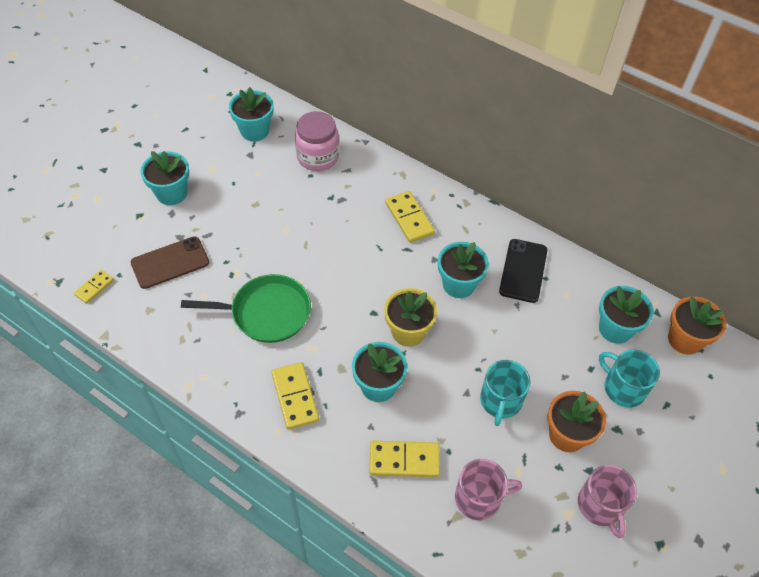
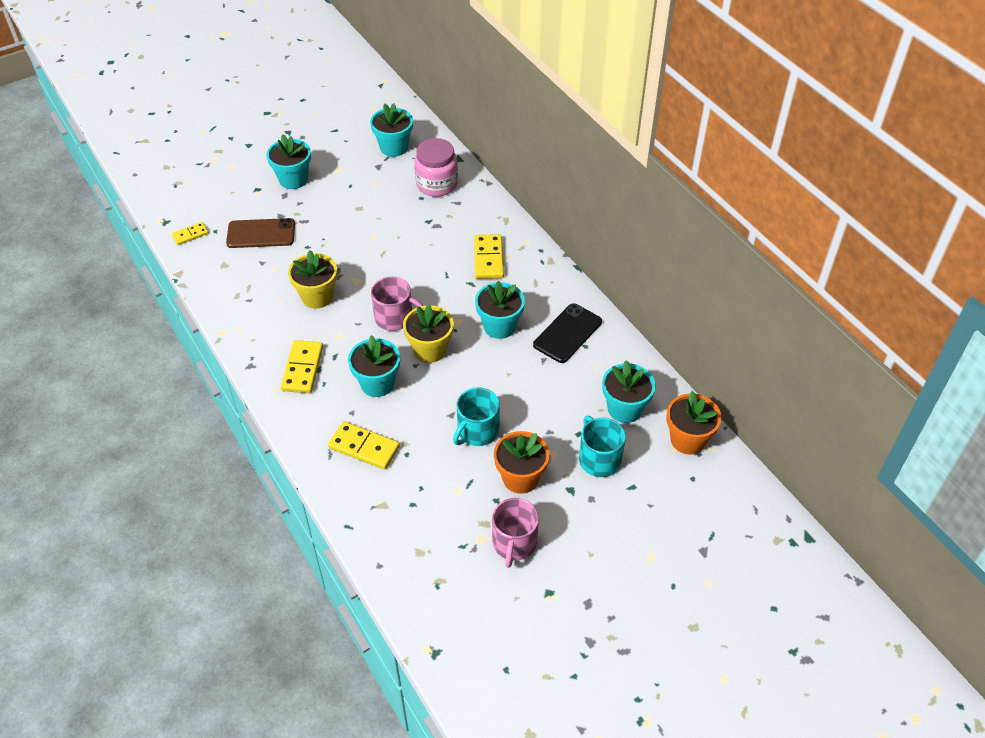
camera: 25 degrees right, 5 degrees down
green pan [181,274,311,343] -> yellow flower pot [288,250,337,309]
pink mug [455,459,522,520] -> pink mug moved to [371,277,423,331]

